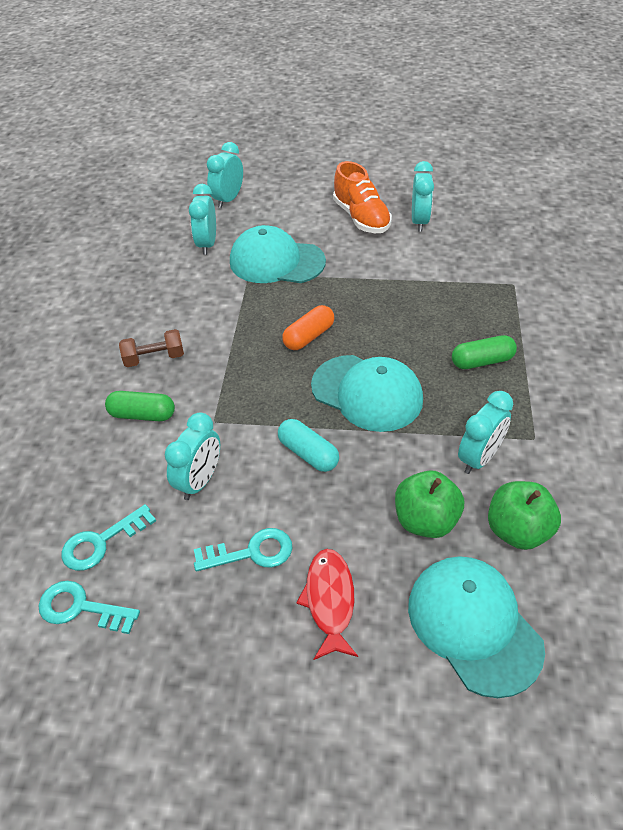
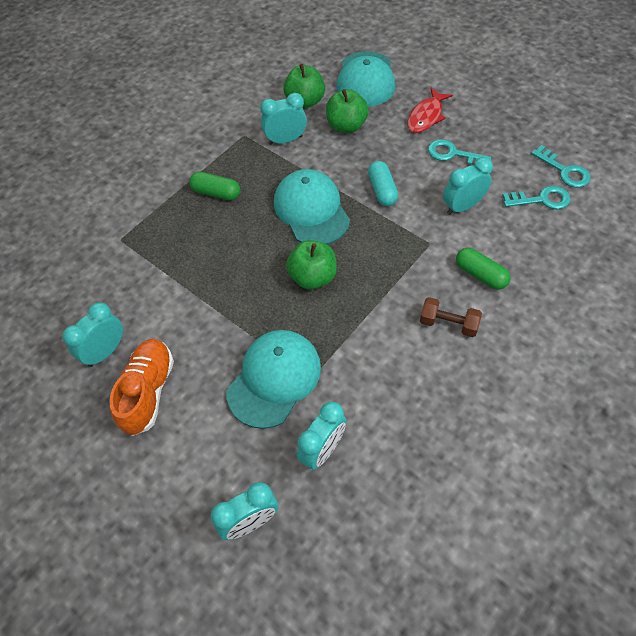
camera: 145 degrees left, 10 degrees up
turquoise cap [230,225,326,283] -> turquoise cap turned 105 degrees counterclockwise [227,330,321,429]
orange capsule [282,305,334,350] -> green apple [286,240,337,289]

